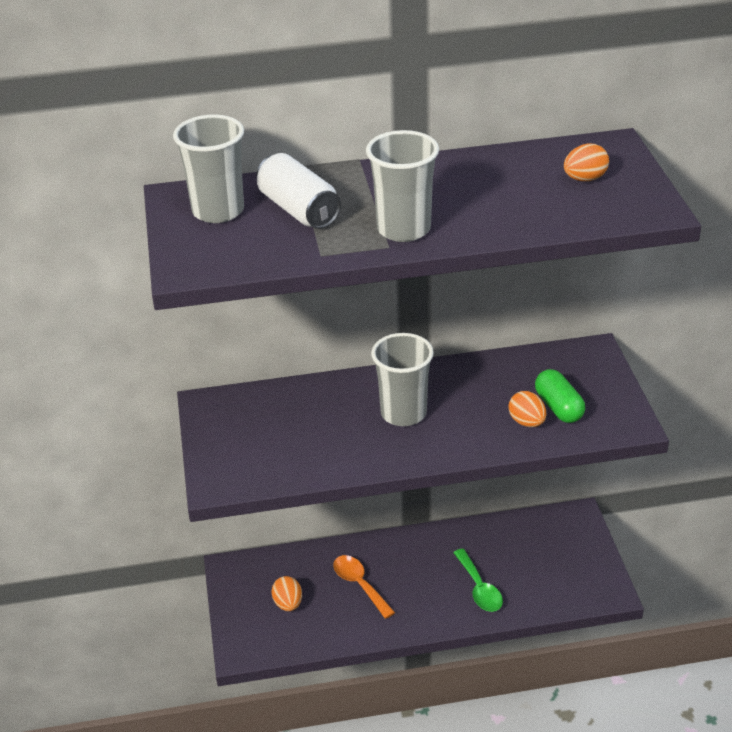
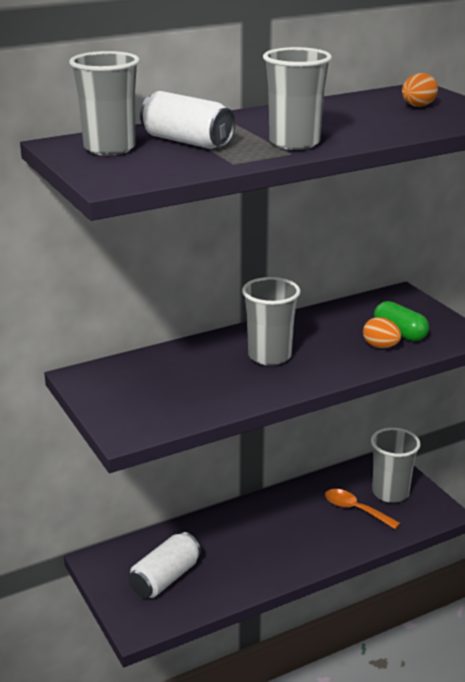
camera: 20 degrees left, 10 degrees down
orange egg [272,576,302,611] -> white can [128,532,201,598]
orange spoon [333,555,395,619] -> orange spoon moved to [325,489,400,529]
green spoon [453,549,503,612] -> none
none -> grey cup [371,428,421,503]

